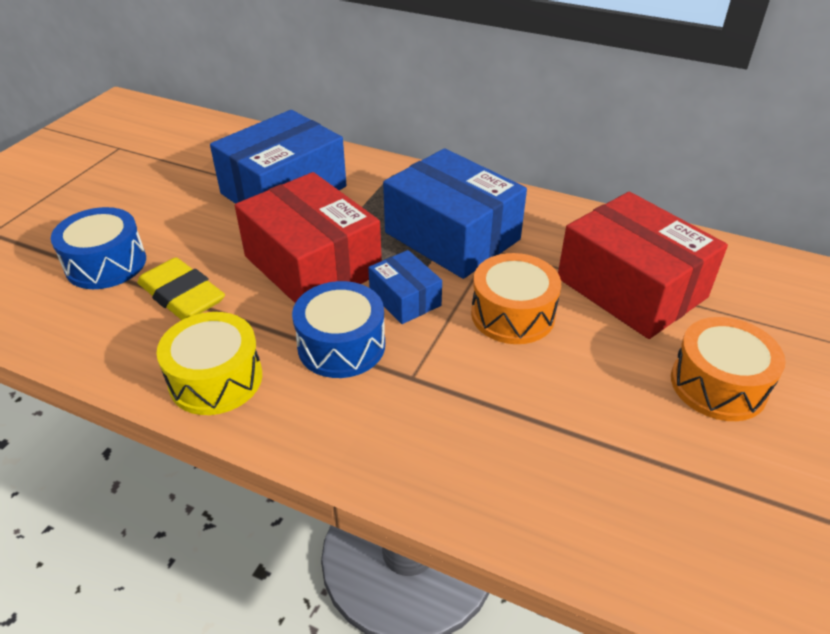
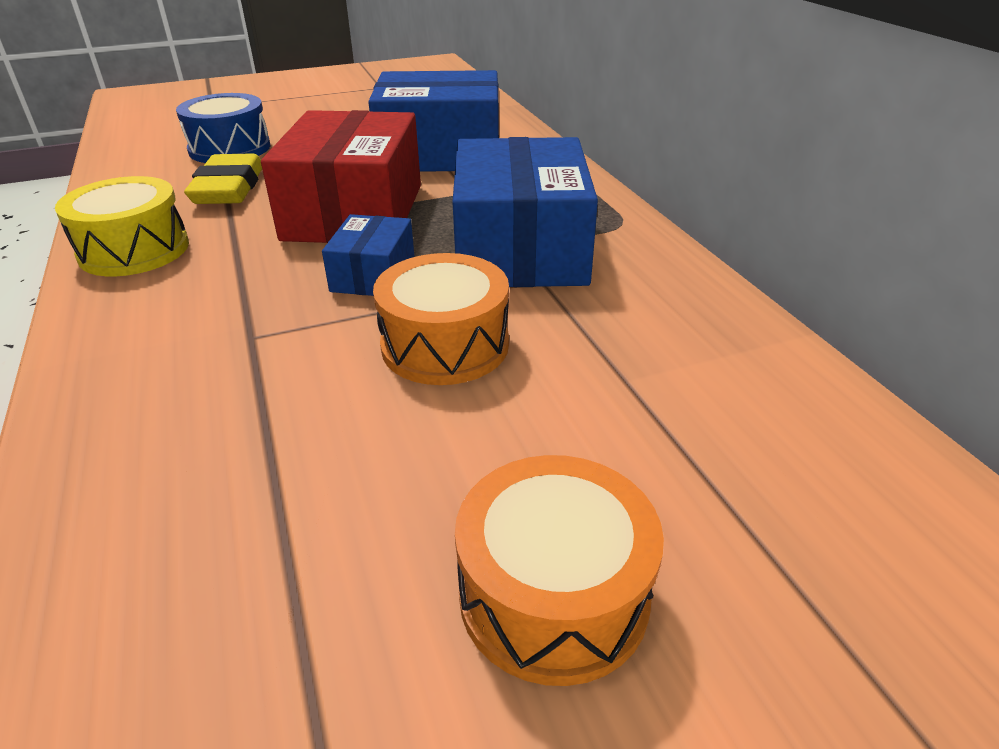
camera: 45 degrees right, 5 degrees down
blue drum [292,281,385,378] -> none
red box [558,192,728,339] -> none

